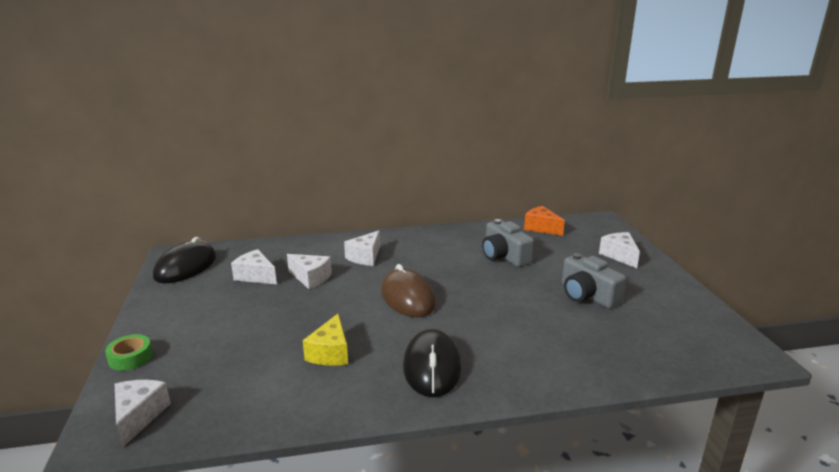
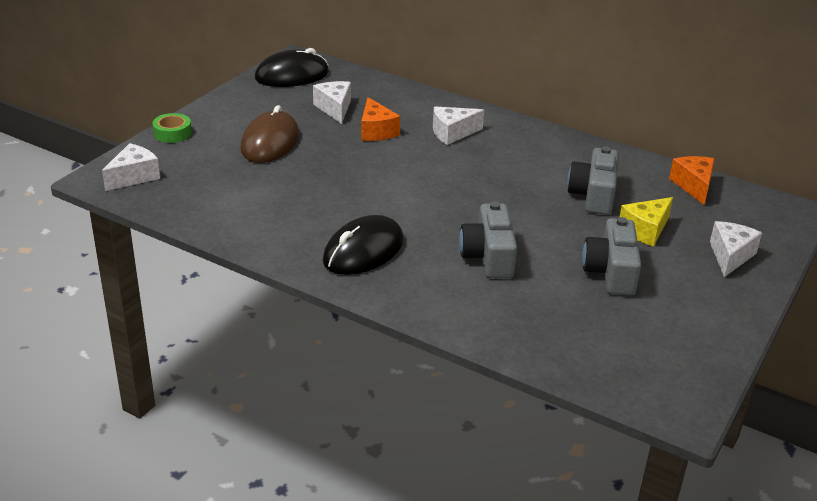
camera: 40 degrees right, 10 degrees up
white cheese [287,254,332,289] -> orange cheese [361,97,400,141]
yellow cheese [303,314,348,366] -> yellow cheese moved to [620,197,673,247]
brown mouse [381,264,436,317] -> brown mouse moved to [241,105,299,163]
none -> grey camera [459,202,517,278]

